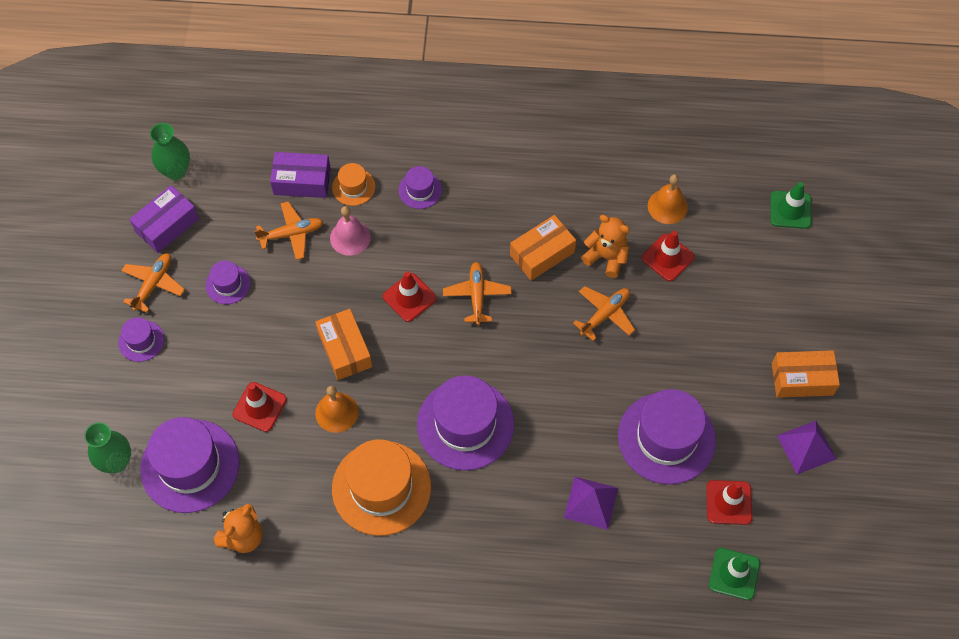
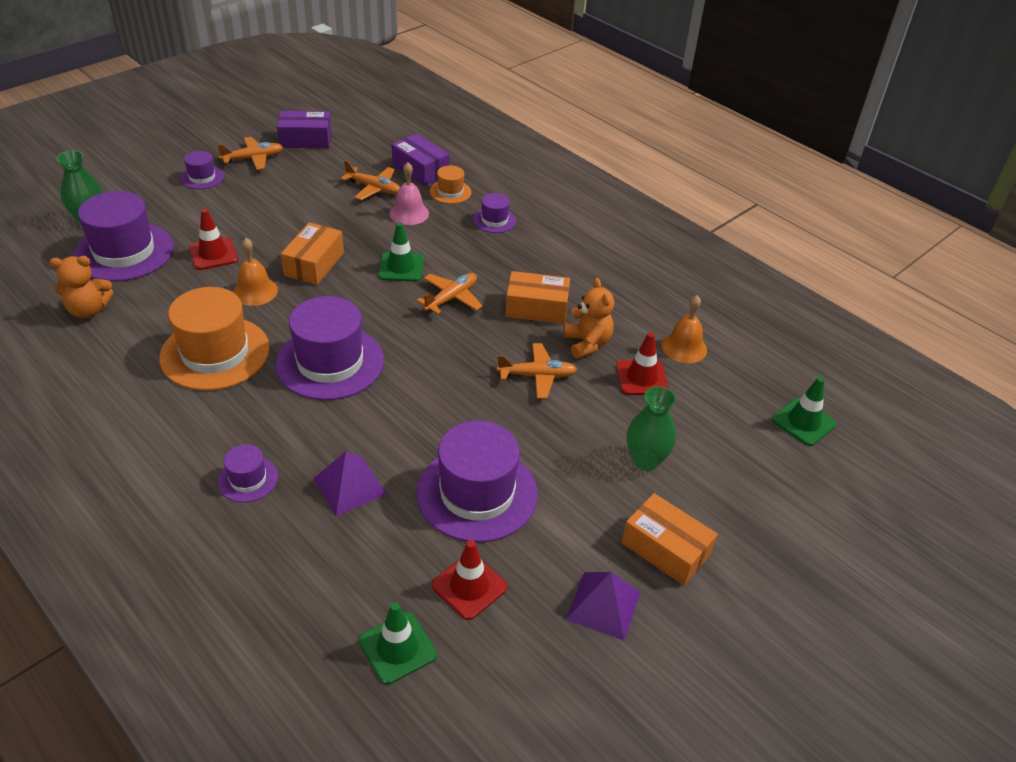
camera: 40 degrees right, 20 degrees down
green vase [150,123,190,180] -> green vase moved to [627,386,676,471]
purple hat [205,261,251,304] -> purple hat moved to [218,445,278,502]
red traffic cone [383,271,437,322] -> green traffic cone [378,223,424,282]

